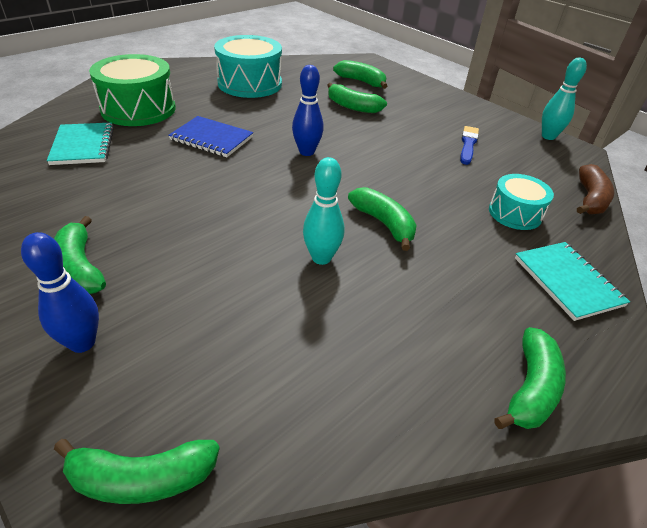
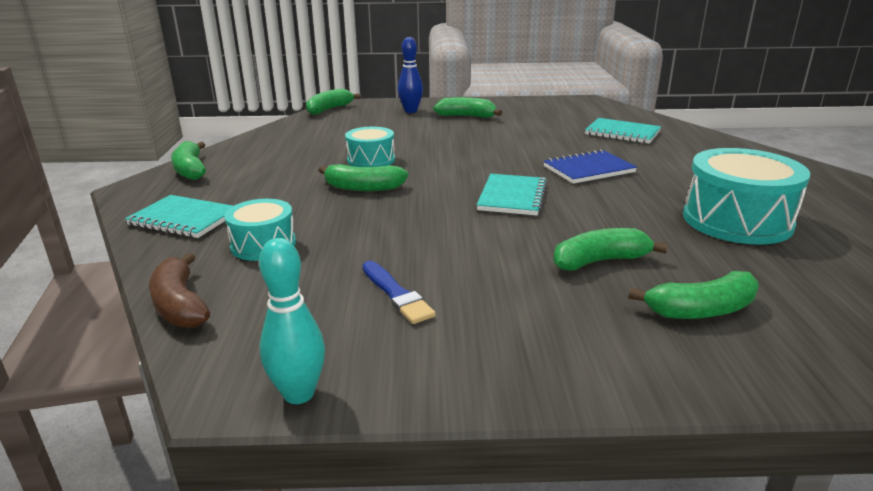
camera: 135 degrees right, 15 degrees down
green drum [89,54,176,126] -> none
blue bowling pin [292,65,324,156] -> turquoise notebook [477,174,548,216]
turquoise bowling pin [303,157,344,265] -> turquoise drum [345,127,395,167]

